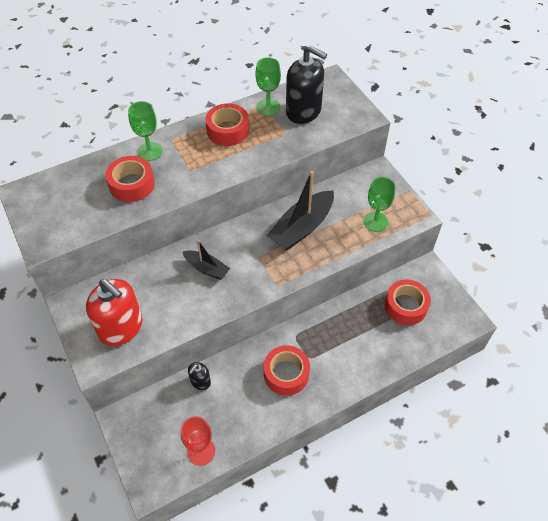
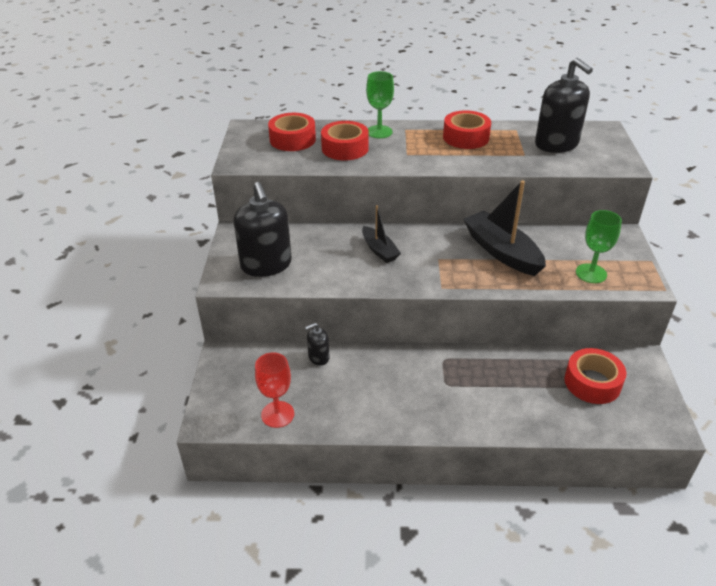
camera: 30 degrees right, 15 degrees down
red soap dispenser [86,279,143,346] -> black soap dispenser [234,182,292,277]
green goblet [255,57,281,116] -> none
red tape [264,345,310,396] -> red tape moved to [268,113,316,151]
black boat [267,171,334,250] -> black boat turned 75 degrees clockwise [463,181,546,276]

